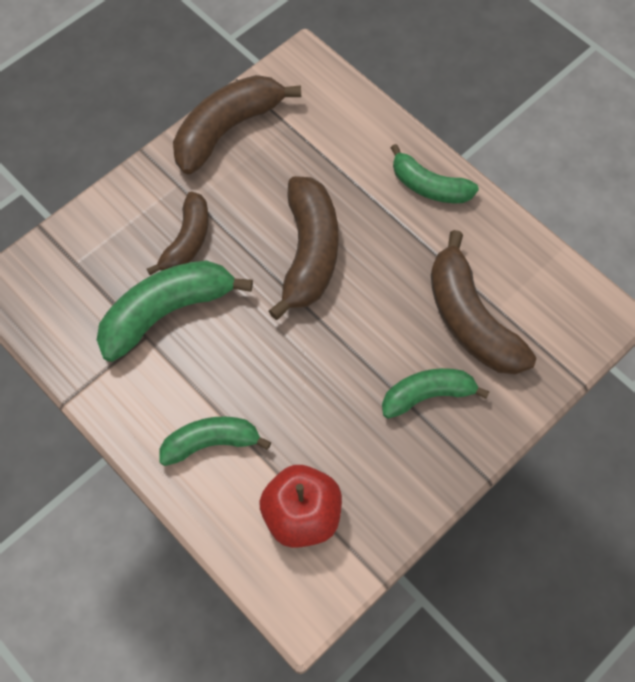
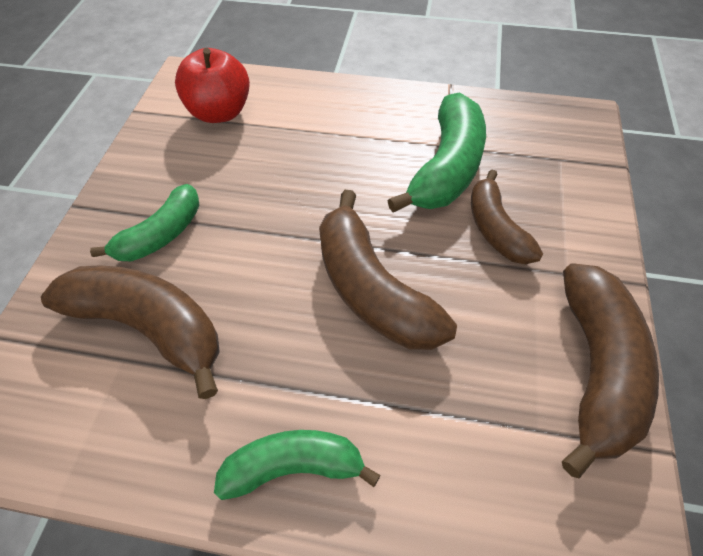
camera: 145 degrees right, 10 degrees down
green banana [159,416,271,466] -> none

